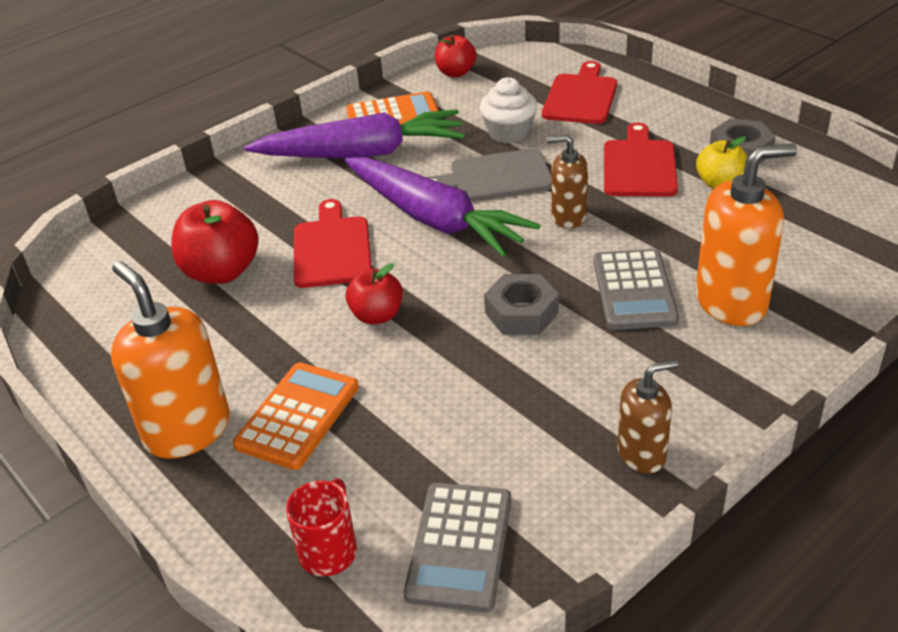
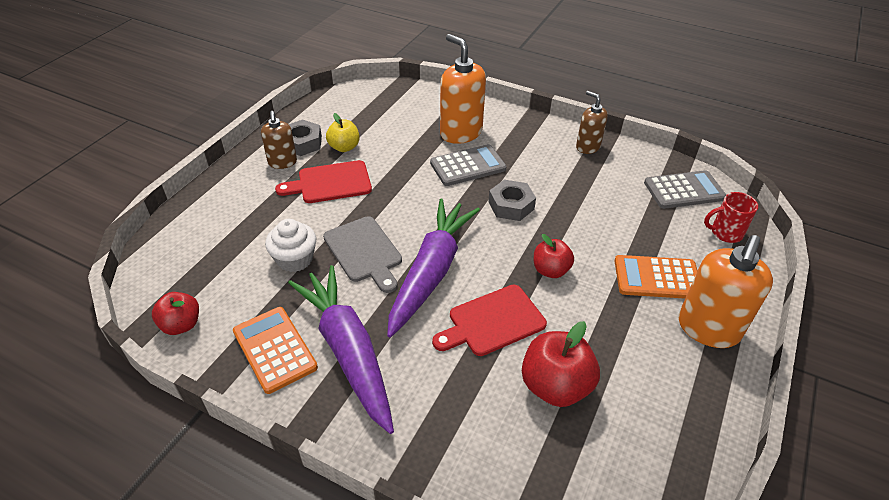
camera: 115 degrees left, 5 degrees up
red cutting board [542,61,617,124] -> none
brown soap dispenser [547,135,588,228] -> brown soap dispenser moved to [261,111,297,169]

